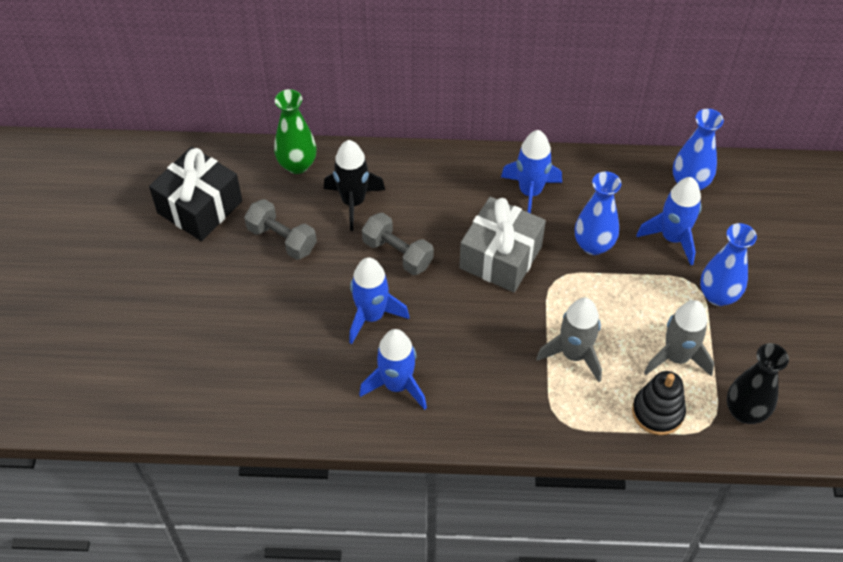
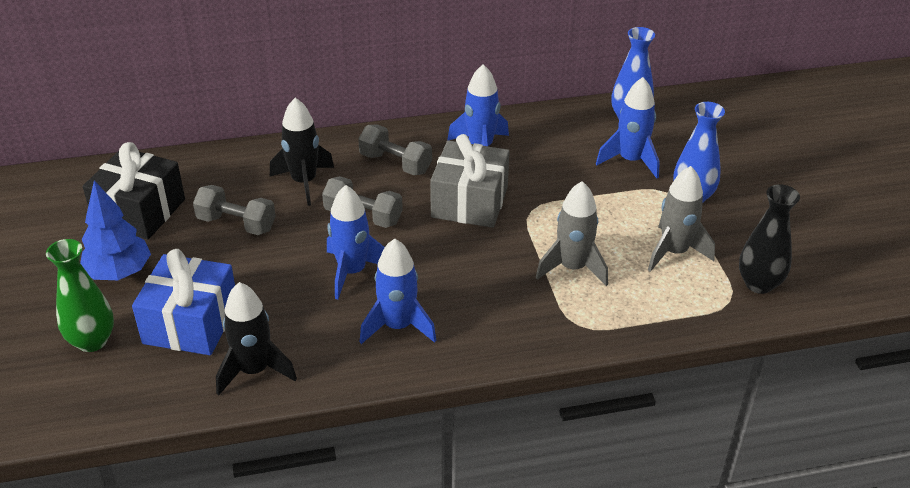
camera: 15 degrees left, 15 degrees down
green vase [274,89,317,174] -> green vase moved to [46,239,114,352]
blue vase [575,171,621,255] -> none
black stacking toy [632,371,686,435] -> none
none -> blue tree [80,181,151,280]
none -> blue gift [132,249,235,355]
none -> black rocket [216,282,297,396]
none -> grey dumbbell [358,124,432,175]

